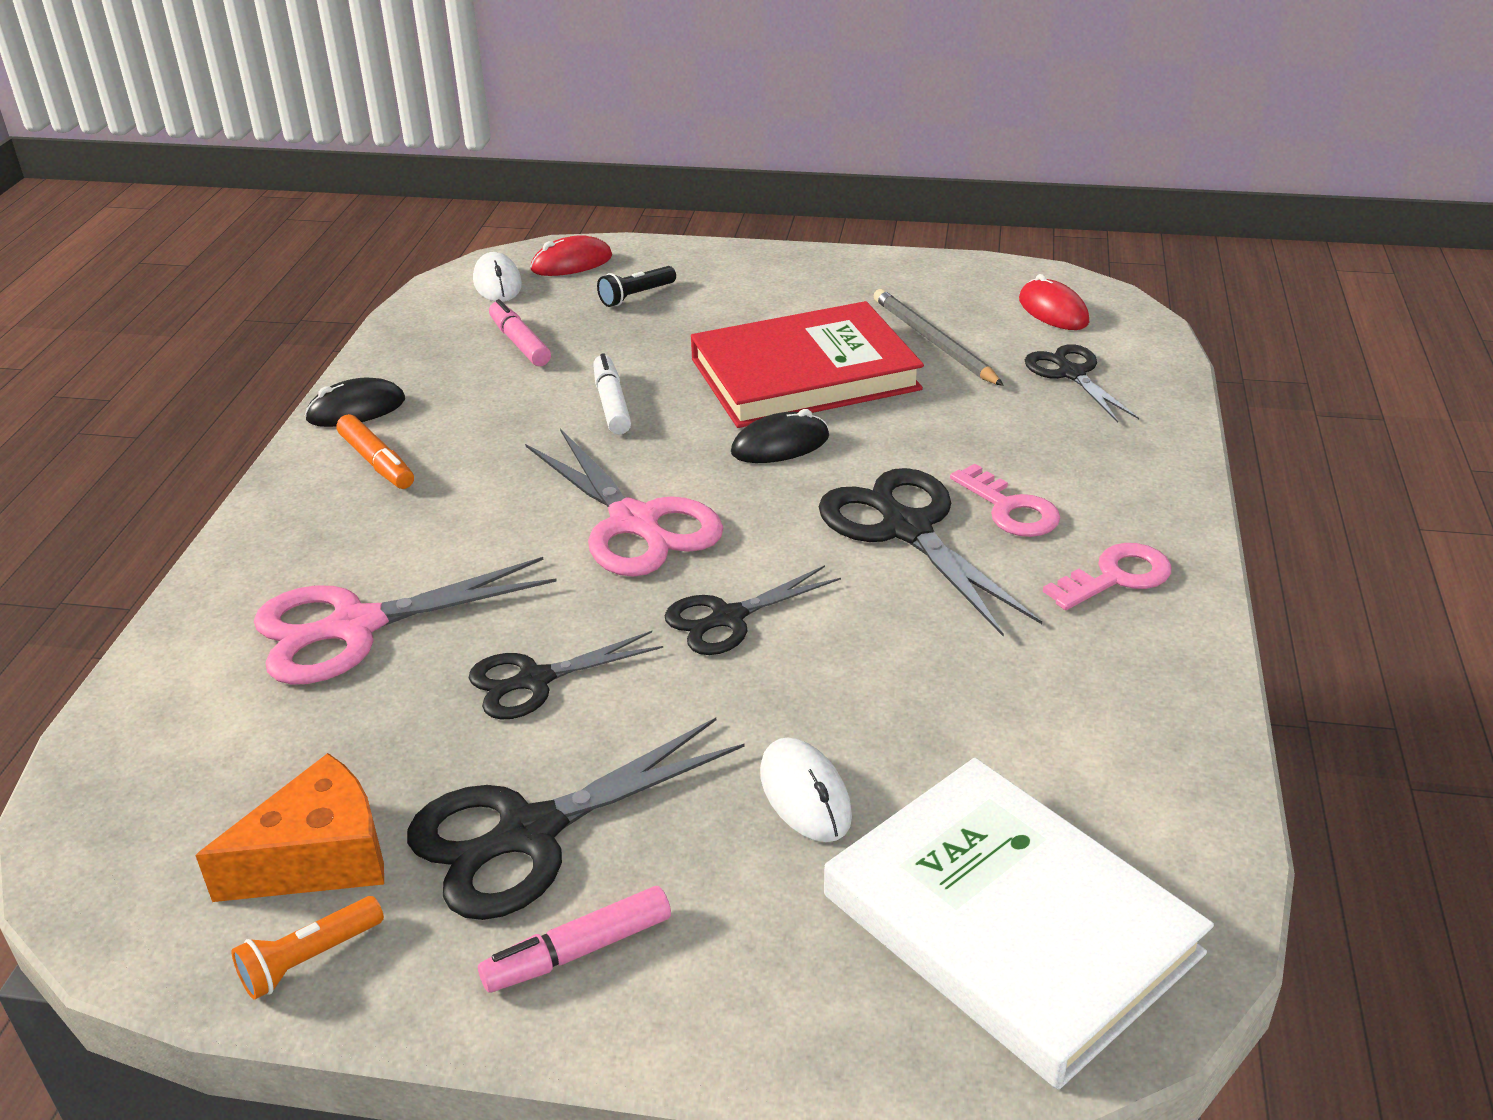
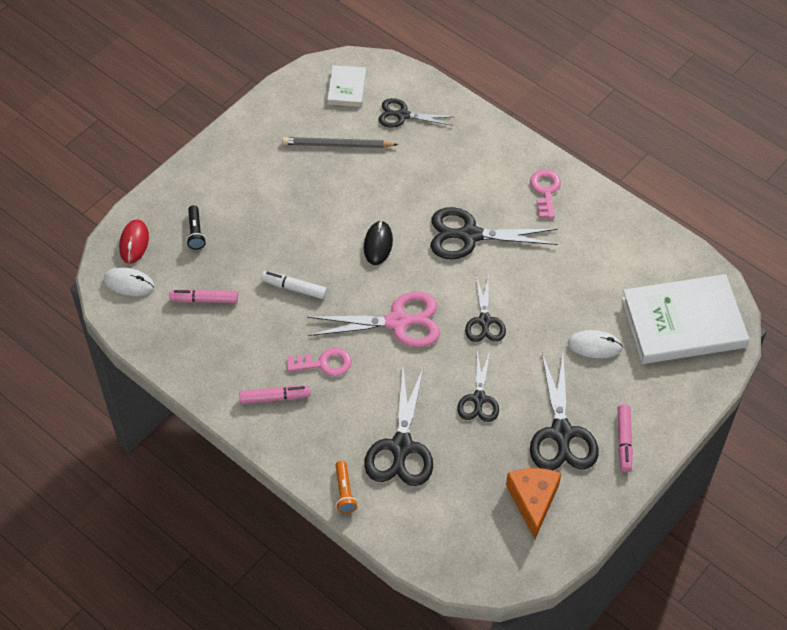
camera: 60 degrees left, 20 degrees up
orange flashlight [231,896,384,1000] -> orange flashlight moved to [336,461,357,514]
pink scissors [254,557,557,685] -> black scissors [364,366,433,486]
black mouse [305,377,405,427] -> none
orange marker [336,414,414,489] -> pink marker [239,386,310,404]
red book [691,301,924,428] -> none
pink key [950,464,1060,537] -> pink key moved to [287,348,351,376]
red mouse [1019,274,1089,330] -> white book [327,65,366,107]

